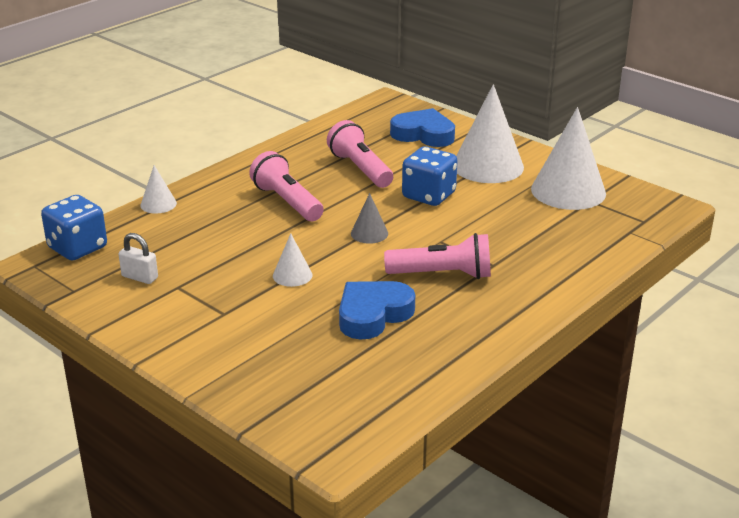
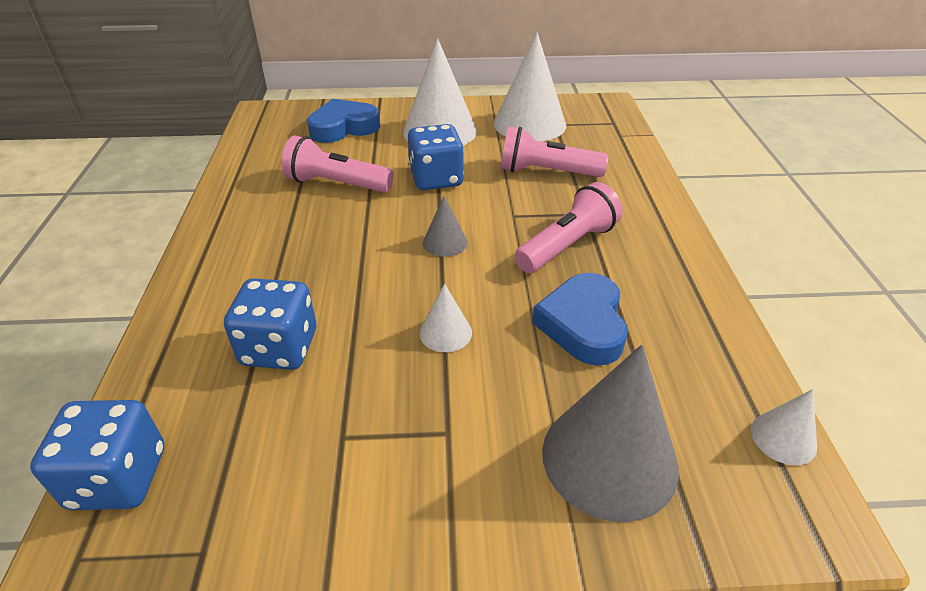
camera: 45 degrees left, 10 degrees up
white padlock [119,233,158,284] -> none
white cone [140,165,177,214] -> white cone moved to [751,389,817,465]
pink flashlight [249,151,324,221] -> pink flashlight moved to [501,126,608,177]
none -> blue dice [224,278,316,370]
none -> grey cone [542,344,679,522]

